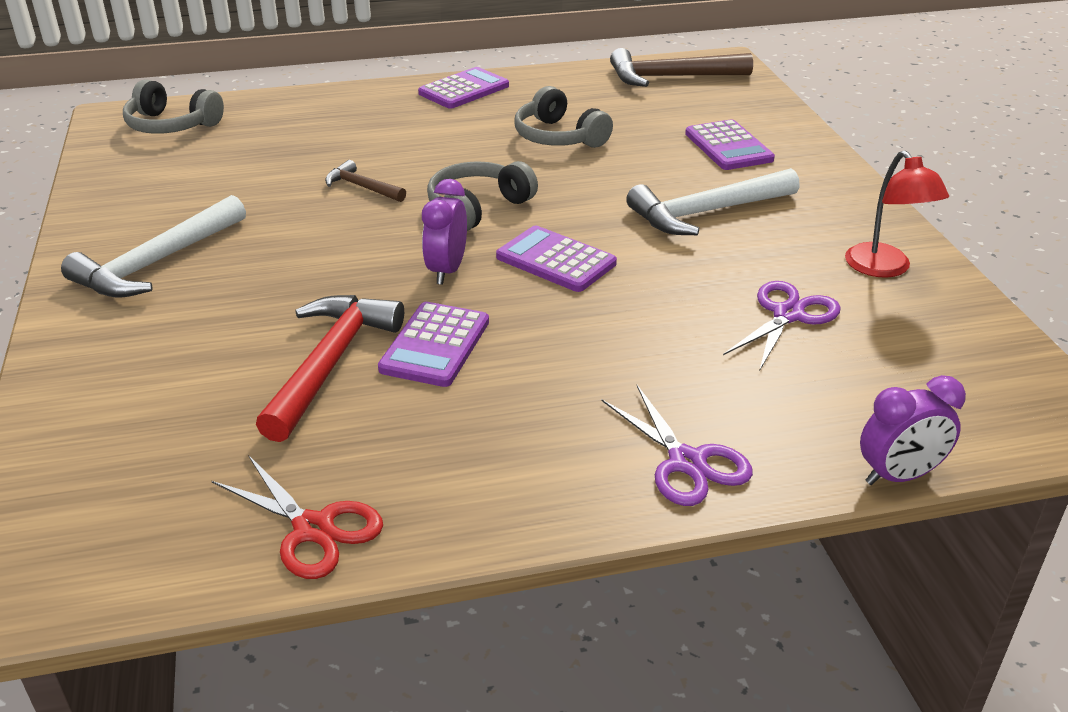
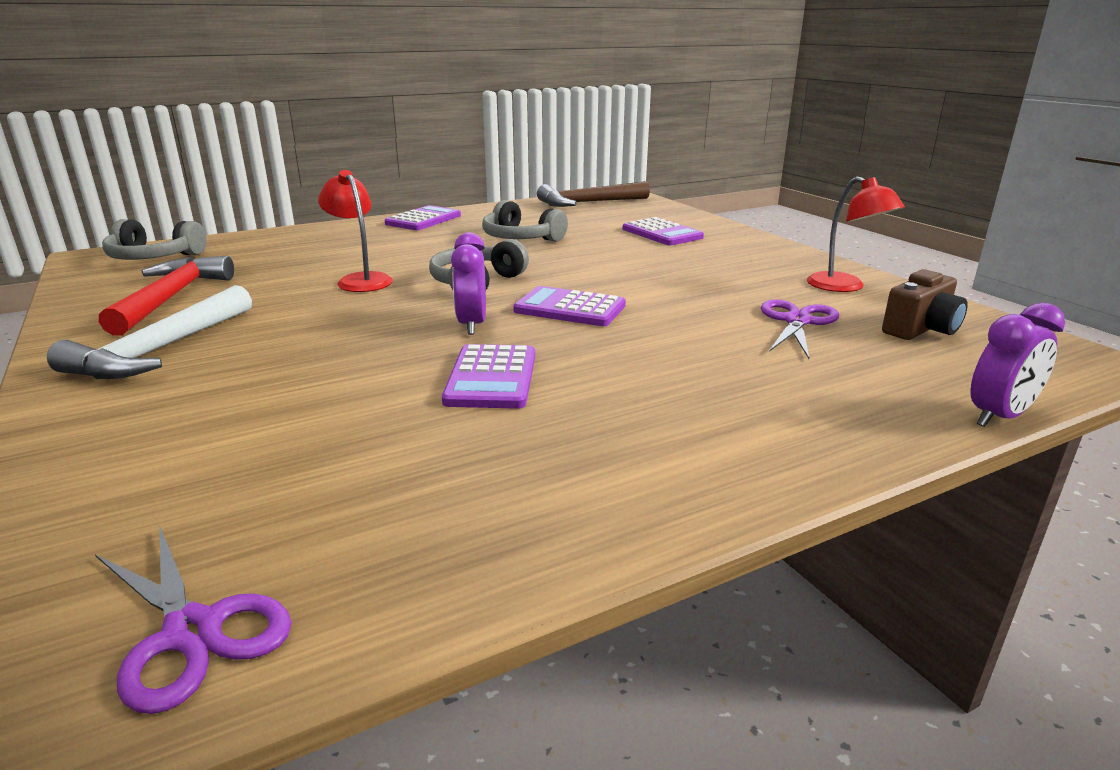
camera: 15 degrees left, 10 degrees down
red scissors [212,455,383,579] -> none
red hammer [256,295,404,442] -> red hammer moved to [99,256,234,335]
brown hammer [325,160,406,202] -> red lamp [318,170,393,292]
purple scissors [602,385,753,506] -> purple scissors moved to [95,524,291,714]
white hammer [626,168,800,235] -> none
none -> brown camera [882,269,968,340]

